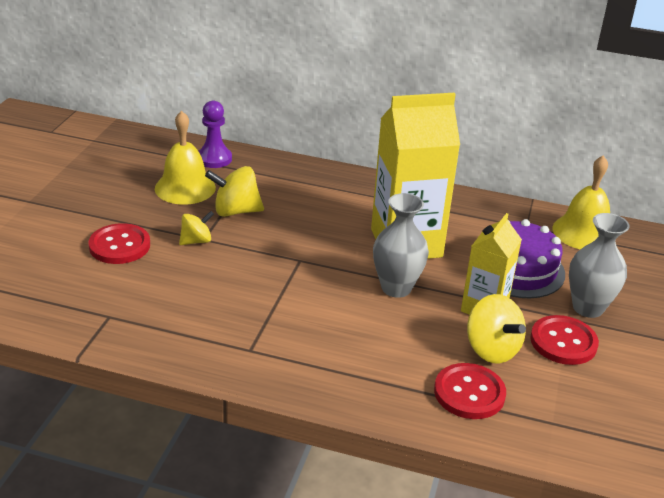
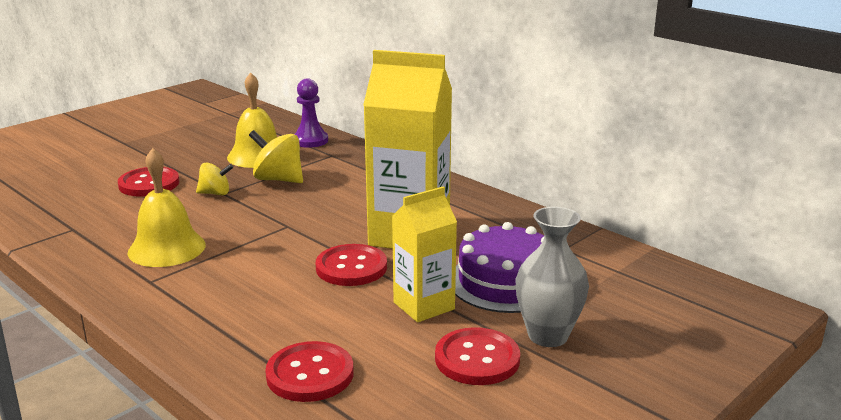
camera: 30 degrees right, 10 degrees down
grey vase [373,193,429,298] -> red button [316,244,387,286]
yellow spinning top [467,294,526,363] -> none
yellow bell [553,155,610,249] -> yellow bell moved to [127,148,206,267]

